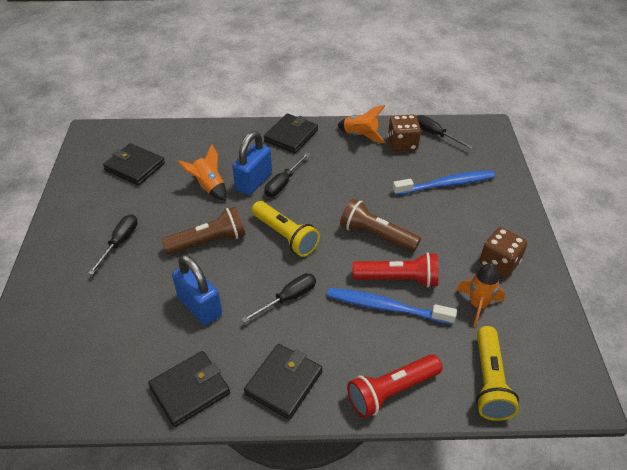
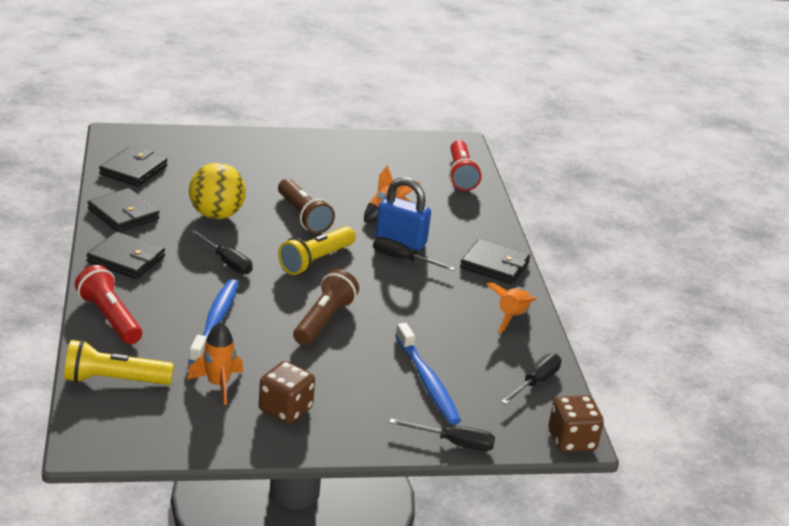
camera: 80 degrees right, 15 degrees down
black screwdriver [88,214,138,275] -> black screwdriver moved to [389,418,495,451]
black wallet [103,143,165,186] -> black wallet moved to [99,147,167,187]
blue padlock [172,255,222,325] -> yellow ball [189,163,246,219]
red flashlight [353,252,439,287] -> red flashlight moved to [449,140,482,191]
brown dice [388,115,421,152] -> brown dice moved to [548,395,604,452]

